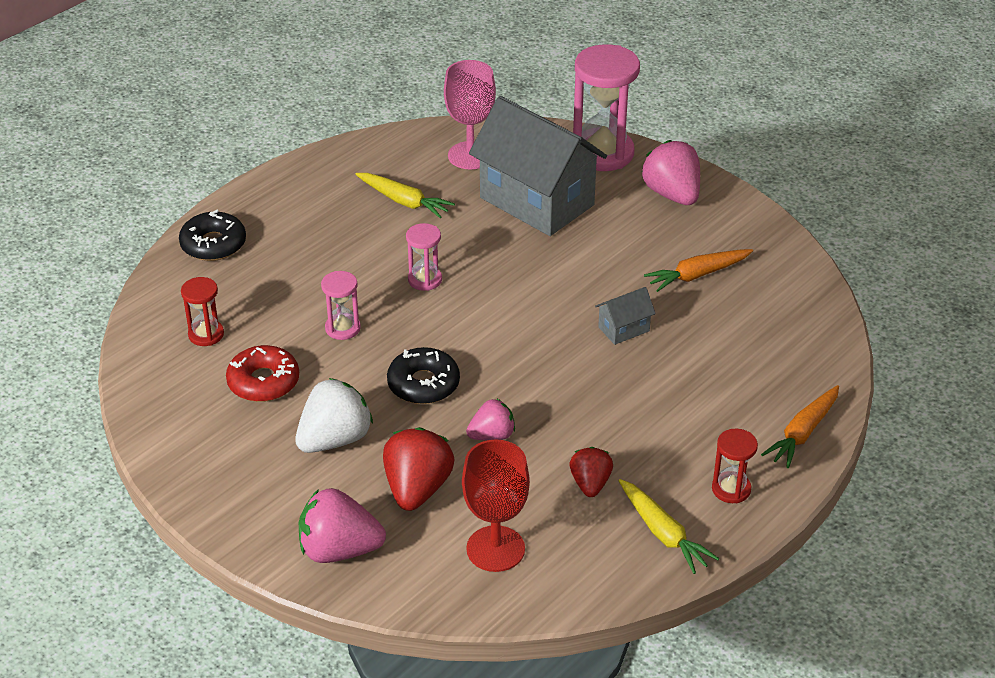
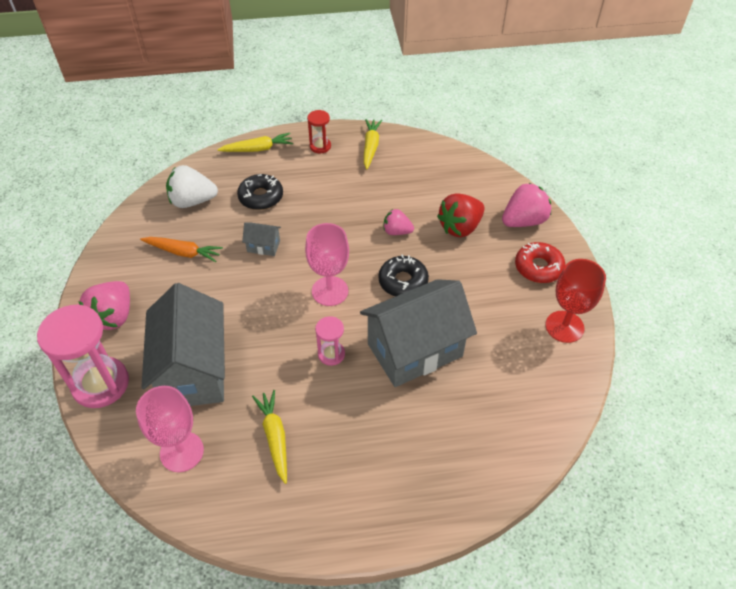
camera: 140 degrees left, 10 degrees up
black donut [179,210,246,261] -> black donut moved to [237,174,283,210]
red hourglass [181,277,224,346] -> none
red donut [226,345,299,402] -> red donut moved to [515,242,566,283]
white strawberry [295,378,373,453] -> white strawberry moved to [166,165,218,208]
pink strawberry [299,488,386,563] -> pink strawberry turned 75 degrees counterclockwise [502,182,551,227]
pink hourglass [321,271,361,340] -> grey house [360,279,477,387]
red goblet [462,439,530,572] -> red goblet moved to [546,259,606,343]
red strawberry [570,447,613,497] -> none
orange carrot [761,385,839,468] -> yellow carrot [217,133,293,152]
none -> pink goblet [305,223,349,306]

